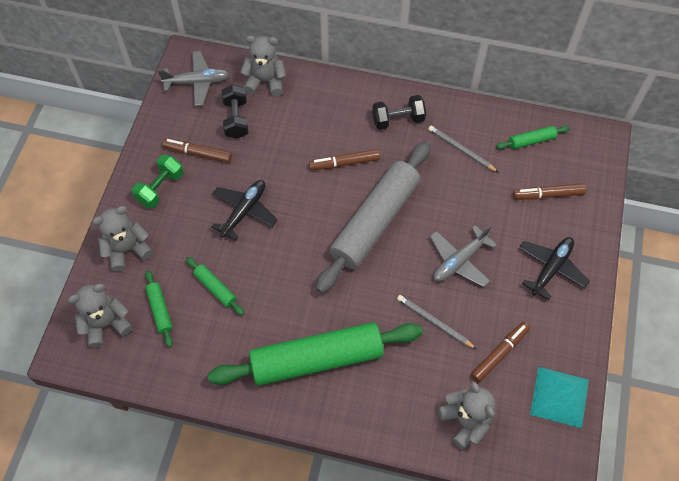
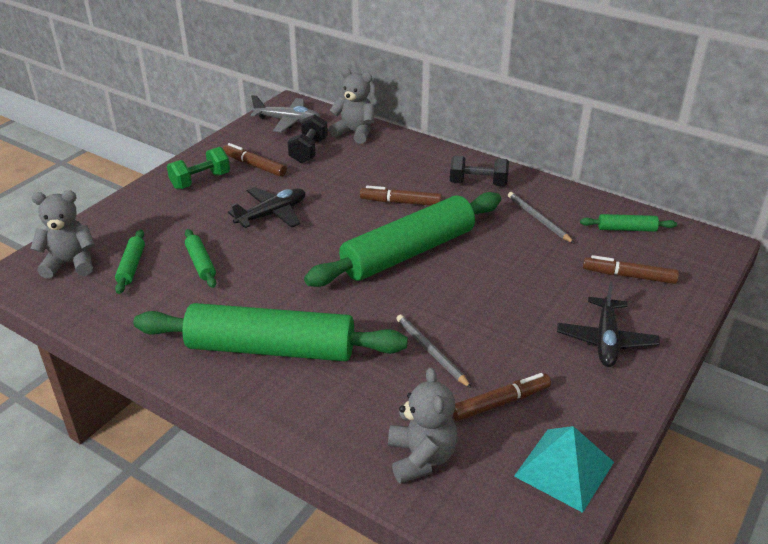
camera: 20 degrees right, 25 degrees down
grey teddy bear [92,206,153,272] -> none
grey rolling pin [316,141,431,294] -> green rolling pin [304,192,501,287]
grey plane [430,225,497,287] -> none
black plane [519,237,590,300] -> black plane turned 135 degrees clockwise [557,281,660,367]

